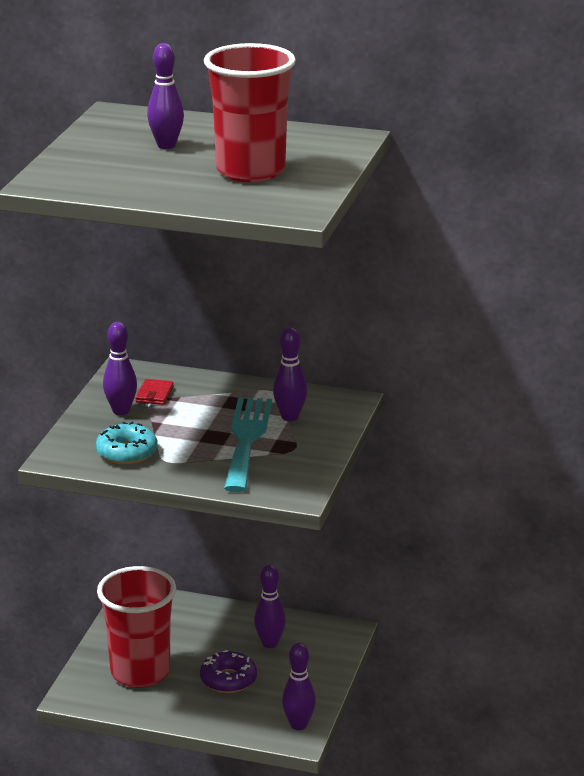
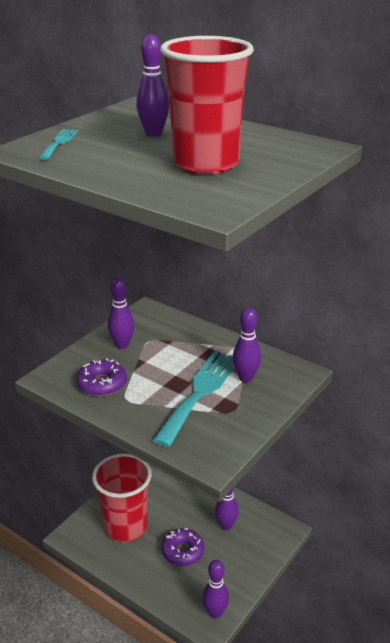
camera: 20 degrees right, 5 degrees up
turquoise donut [96,422,158,464] -> purple donut [76,358,127,397]
red wallet [136,379,173,405] -> none
none -> turquoise fork [39,129,79,160]

